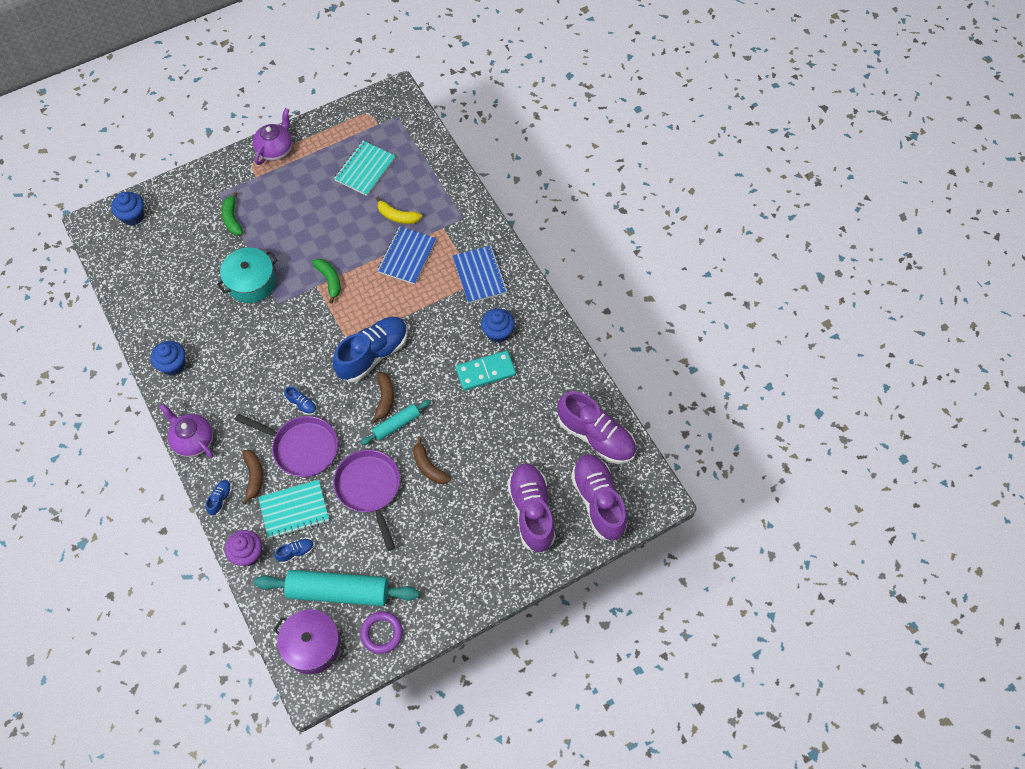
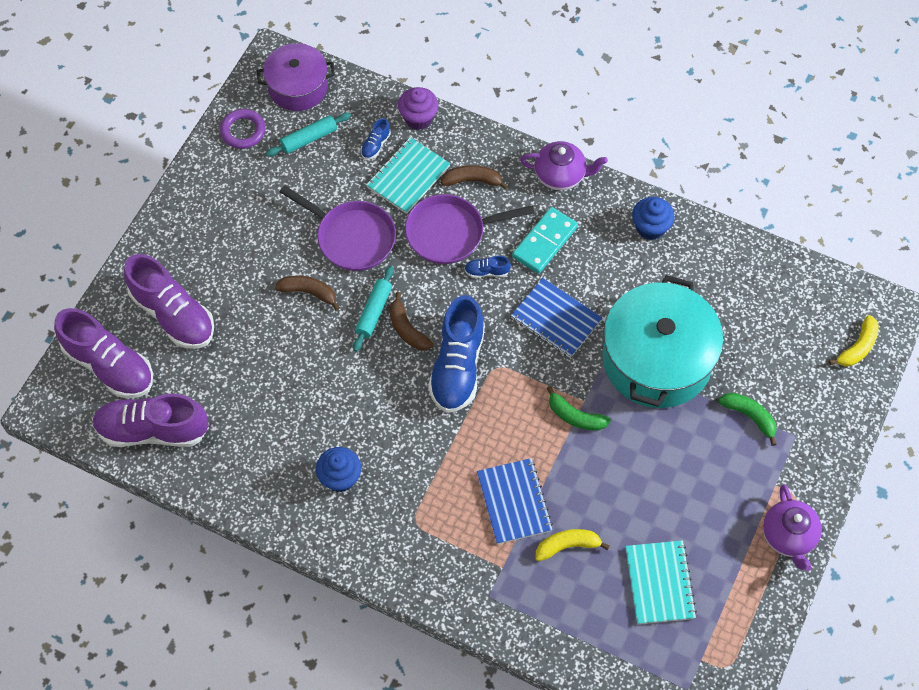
camera: 145 degrees right, 0 degrees up
blue cupcake [111,192,144,225] -> yellow banana [829,315,879,366]
blue shoe [206,480,232,516] -> none
turquoise pot [217,248,277,303] -> turquoise pot [602,275,723,408], size x1.69
brown banana [242,450,263,505] -> brown banana turned 135 degrees clockwise [441,165,508,190]
turquoise rolling pin [254,570,419,606] -> turquoise rolling pin [266,112,351,157], size x0.53
blue notebook [452,245,508,303] -> blue notebook moved to [511,278,602,358]
turquoise domino [456,350,516,391] -> turquoise domino moved to [512,207,578,274]

